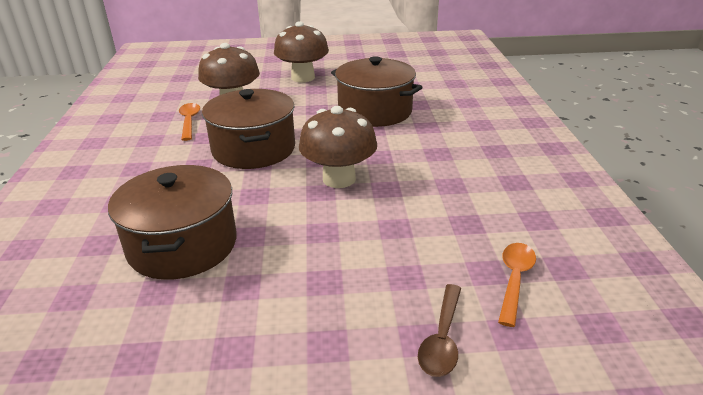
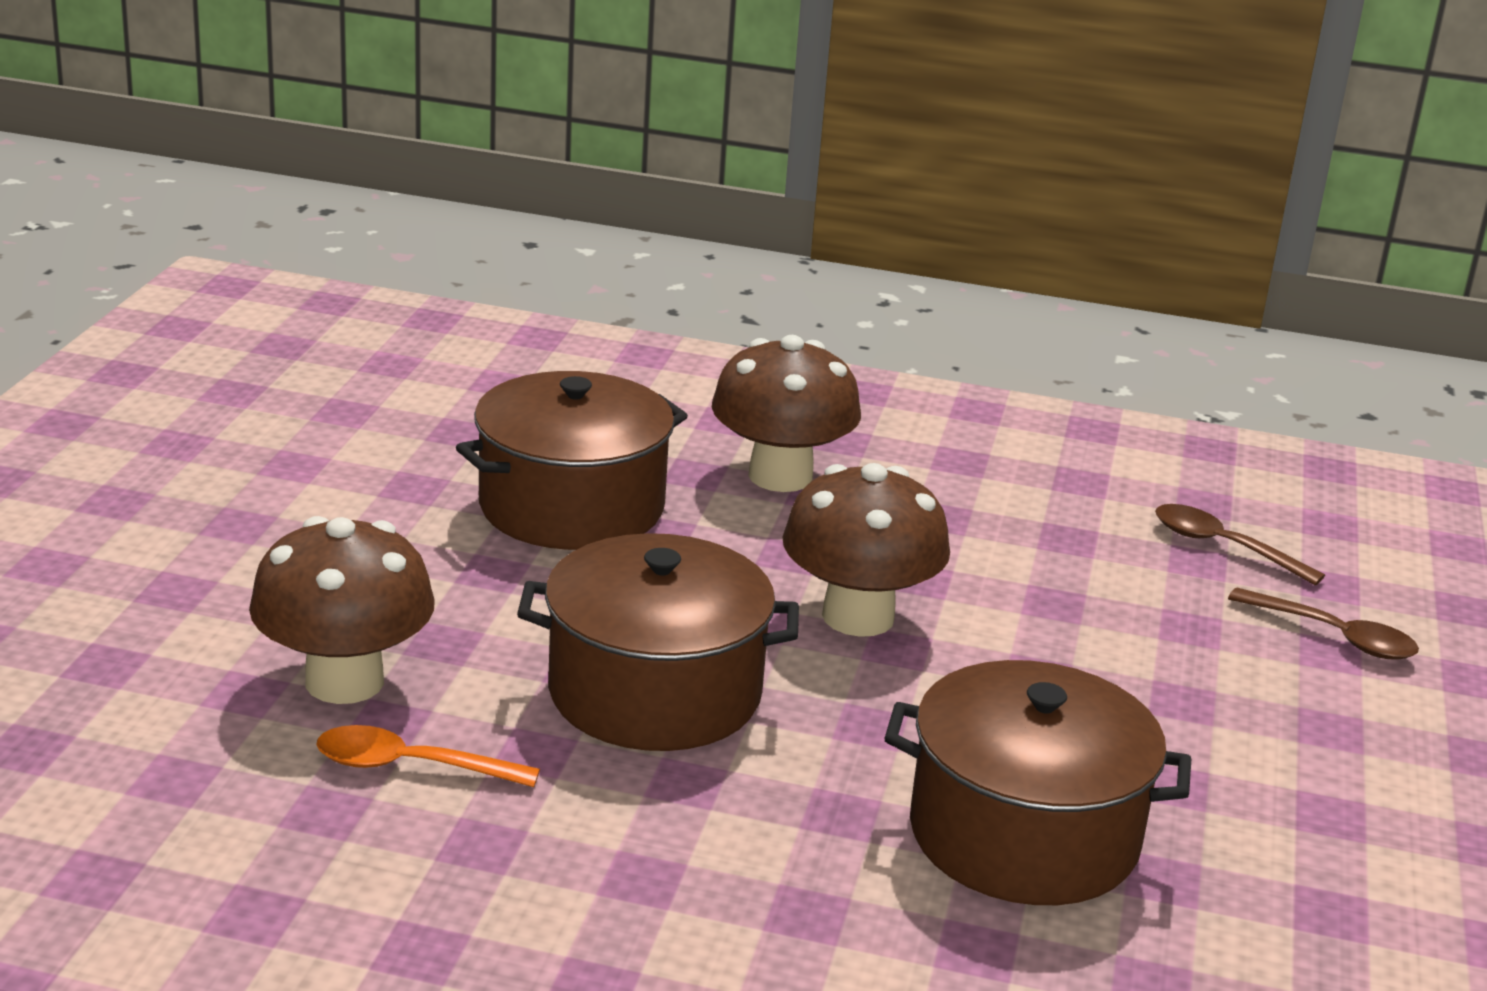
camera: 75 degrees left, 5 degrees down
brown mushroom [274,21,329,82] -> brown mushroom moved to [712,335,861,492]
orange spoon [498,243,536,327] -> brown spoon [1155,504,1325,585]

